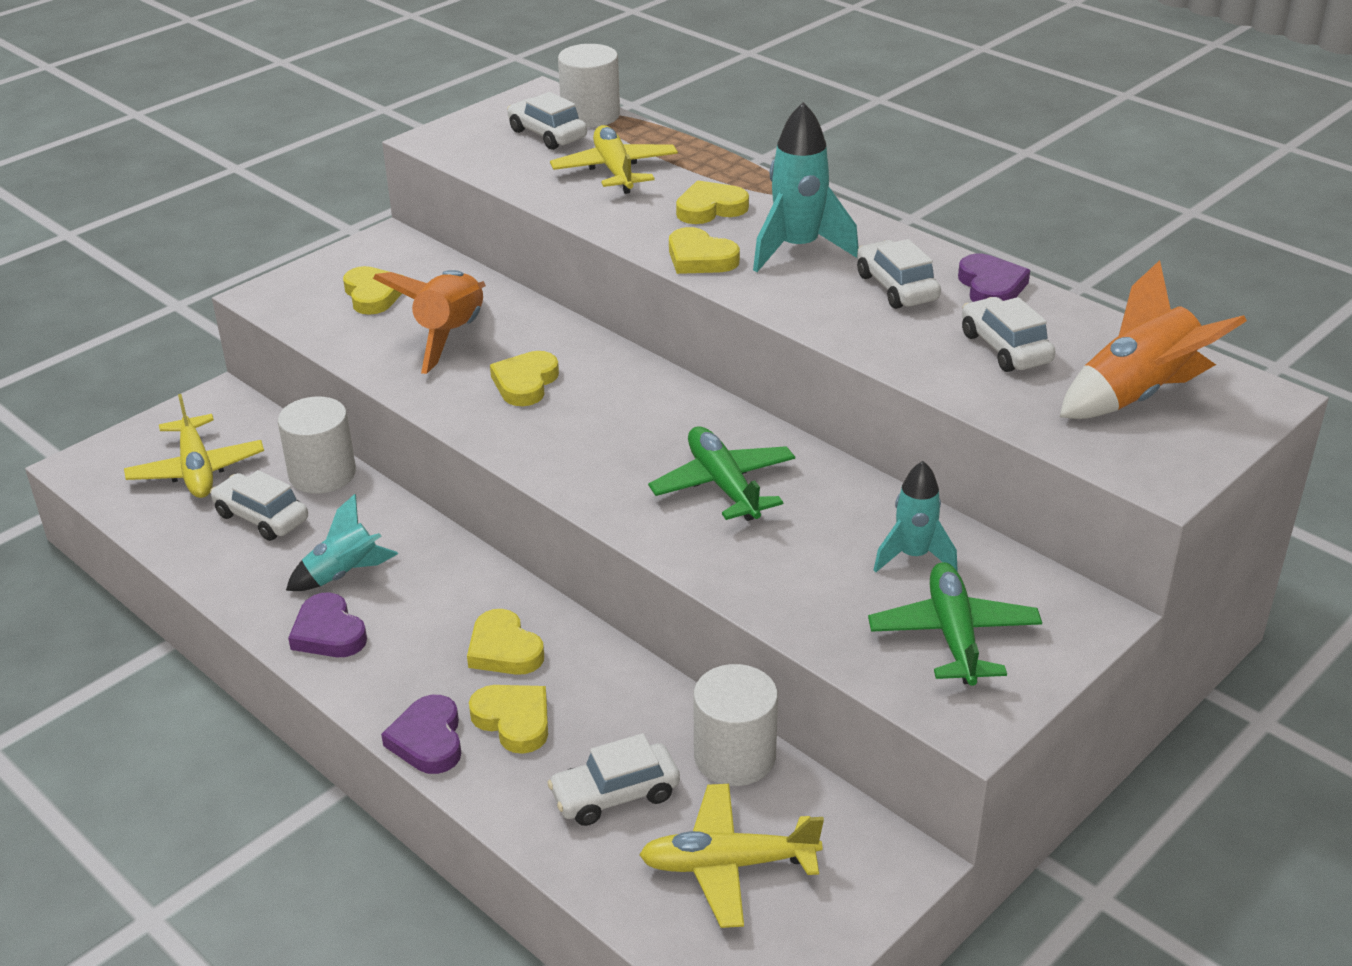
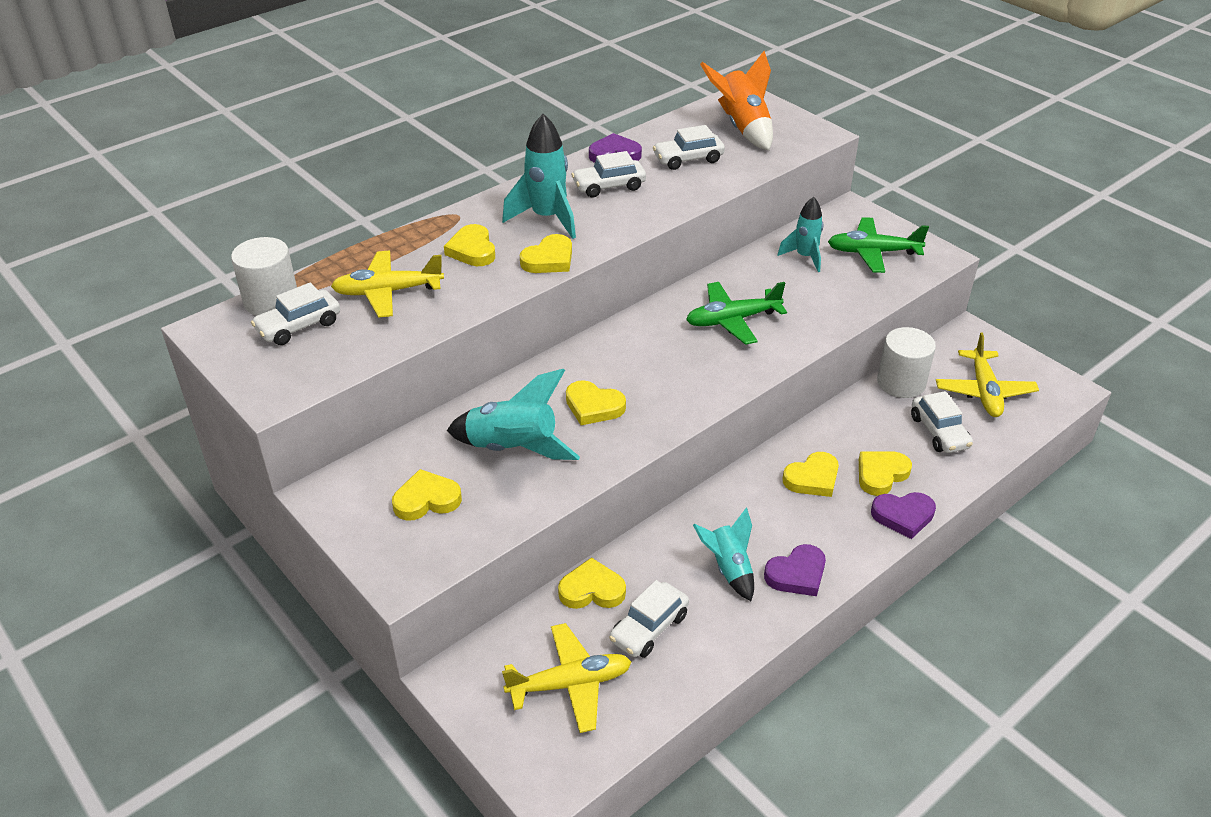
camera: 85 degrees left, 5 degrees up
white cylinder [278,396,356,494] -> yellow heart [558,557,626,609]
orange rocket [373,270,486,374] -> turquoise rocket [447,369,580,460]

